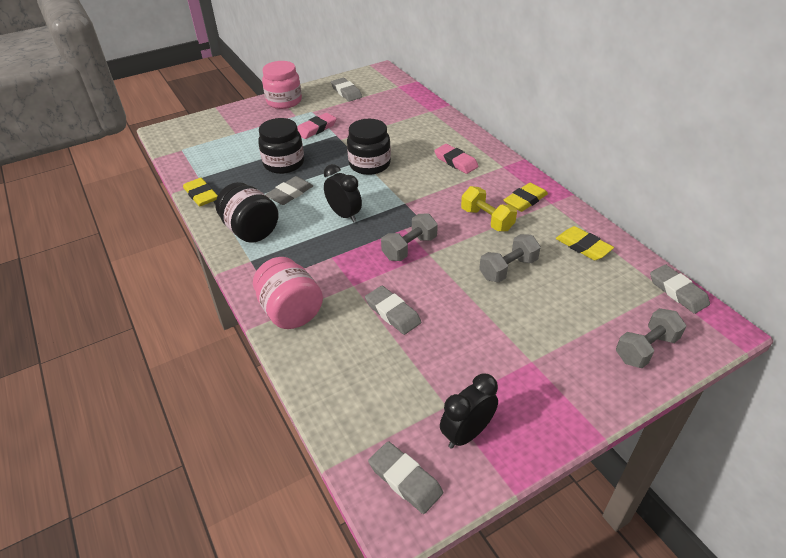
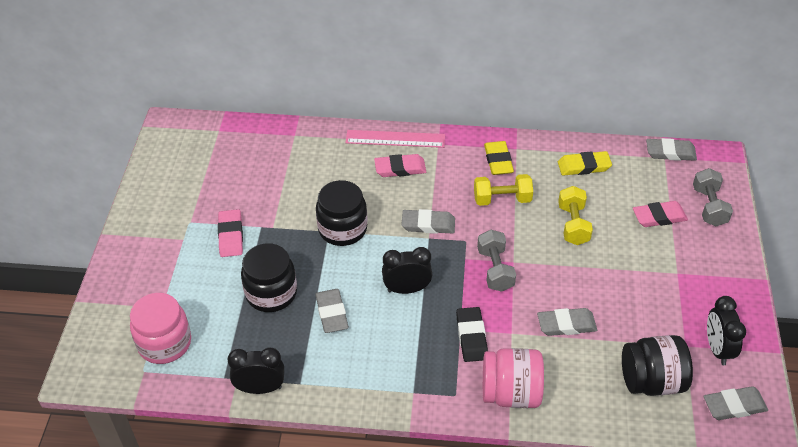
camera: 55 degrees left, 5 degrees up
yellow eraser [183,178,218,206] -> black clock [228,347,284,394]
black jar [215,182,279,243] -> black jar moved to [622,335,693,396]
pink jar [262,61,302,109] -> pink jar moved to [130,293,191,364]
grey eraser [331,78,362,101] -> grey eraser moved to [401,209,455,234]
grey dumbbell [479,234,541,283] -> yellow dumbbell [558,186,593,245]
none -> pink ruler [345,130,445,148]
none -> black eraser [456,307,488,362]
none -> pink eraser [633,201,688,227]

